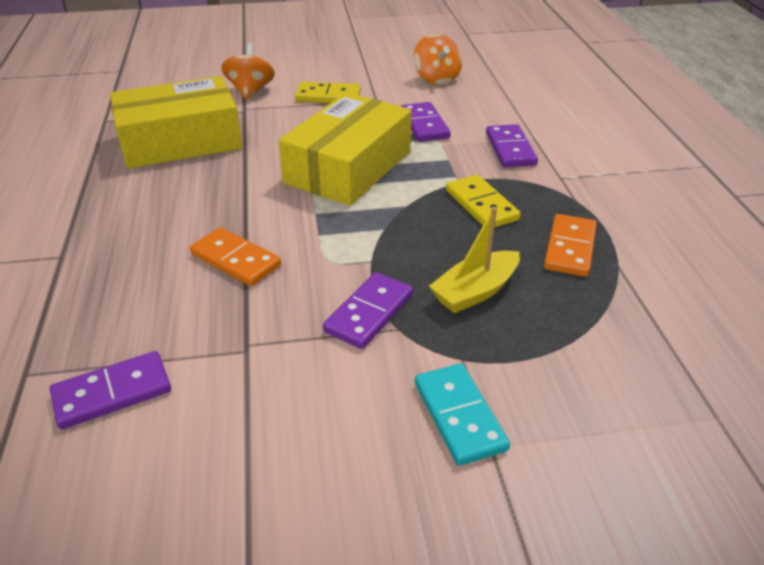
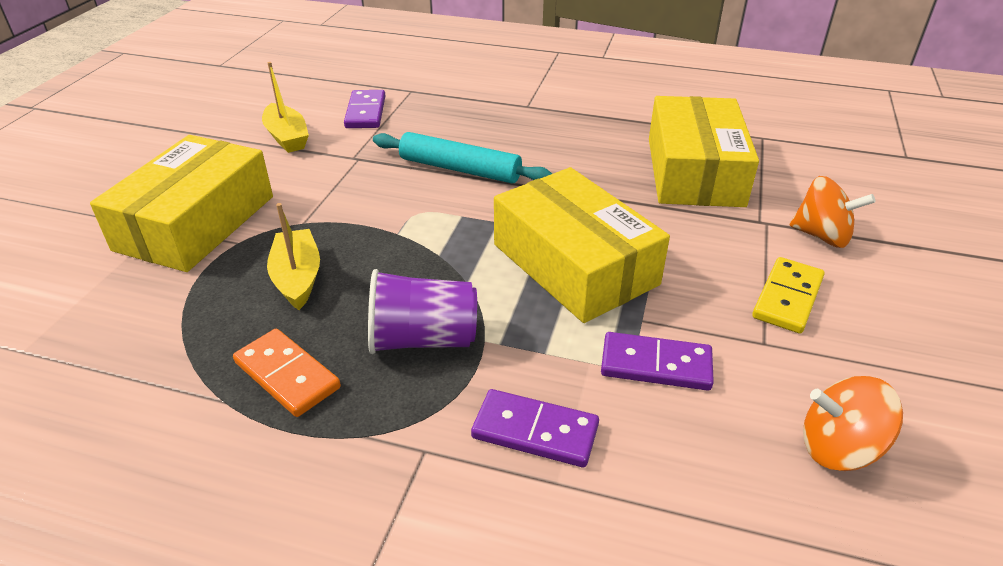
camera: 115 degrees right, 0 degrees up
orange domino [190,227,281,286] -> turquoise rolling pin [373,132,552,184]
purple domino [323,272,413,349] -> none
turquoise domino [415,363,510,466] -> yellow box [90,135,273,272]
yellow domino [446,175,521,228] -> purple cup [368,269,477,354]
none -> yellow boat [262,62,309,153]

